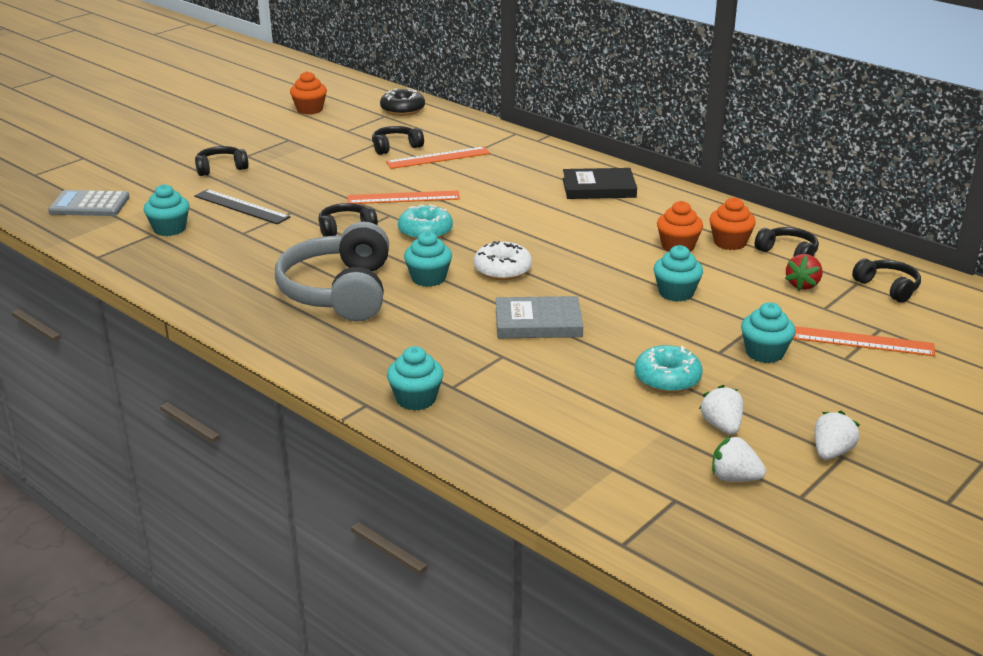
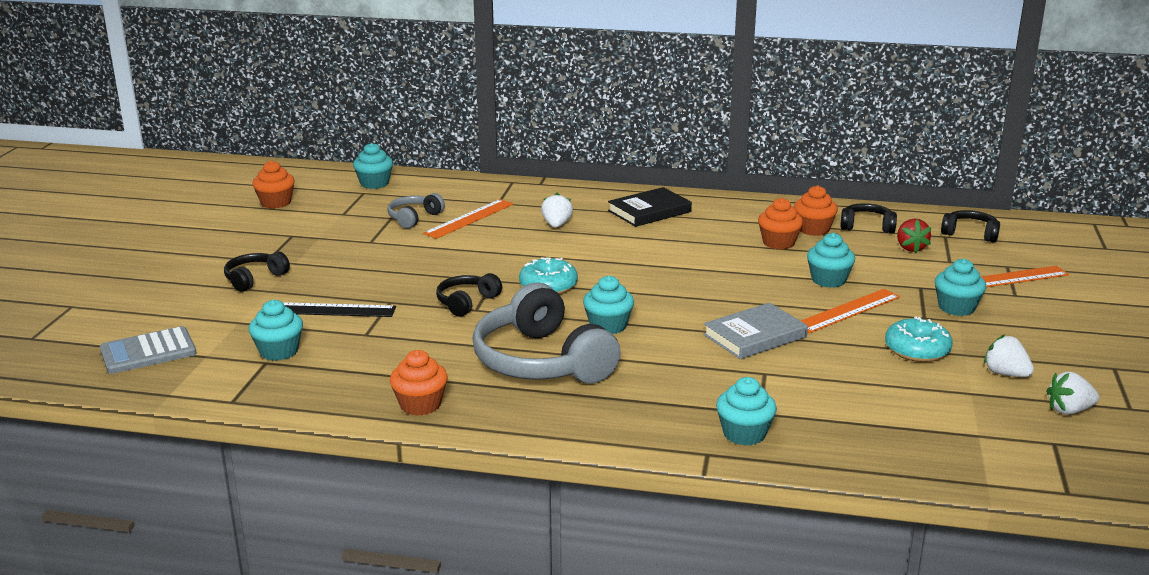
camera: 30 degrees left, 5 degrees down
orange ruler [348,190,460,204] -> orange ruler moved to [801,289,900,333]
black headphones [372,126,424,155] -> grey headphones [387,193,445,229]
black donut [380,88,425,116] -> turquoise cupcake [353,143,393,189]
white donut [474,241,532,280] -> none
white strawberry [814,411,860,459] -> white strawberry moved to [541,193,573,228]
none -> orange cupcake [390,350,448,416]

